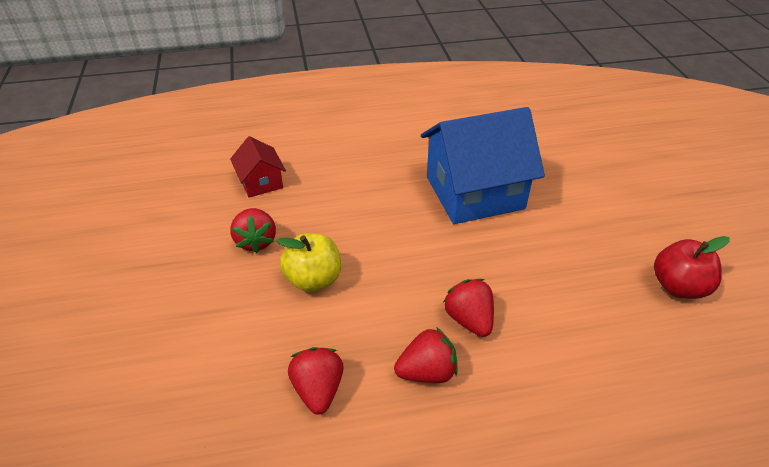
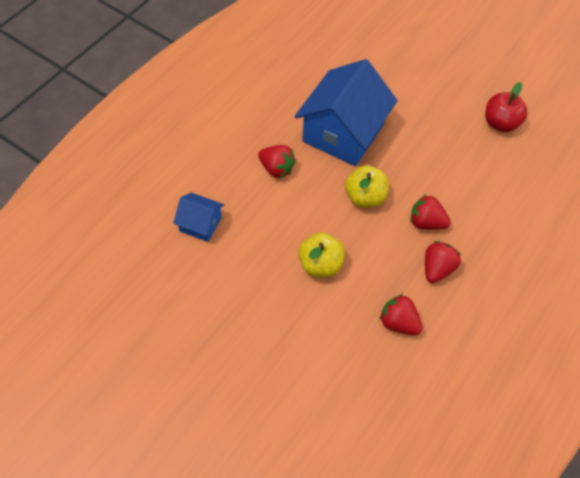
camera: 45 degrees left, 15 degrees up
red house [230,136,286,197] -> blue house [173,193,224,242]
red strawberry [230,208,276,253] -> red strawberry moved to [258,145,296,179]
none -> yellow apple [345,165,389,208]

